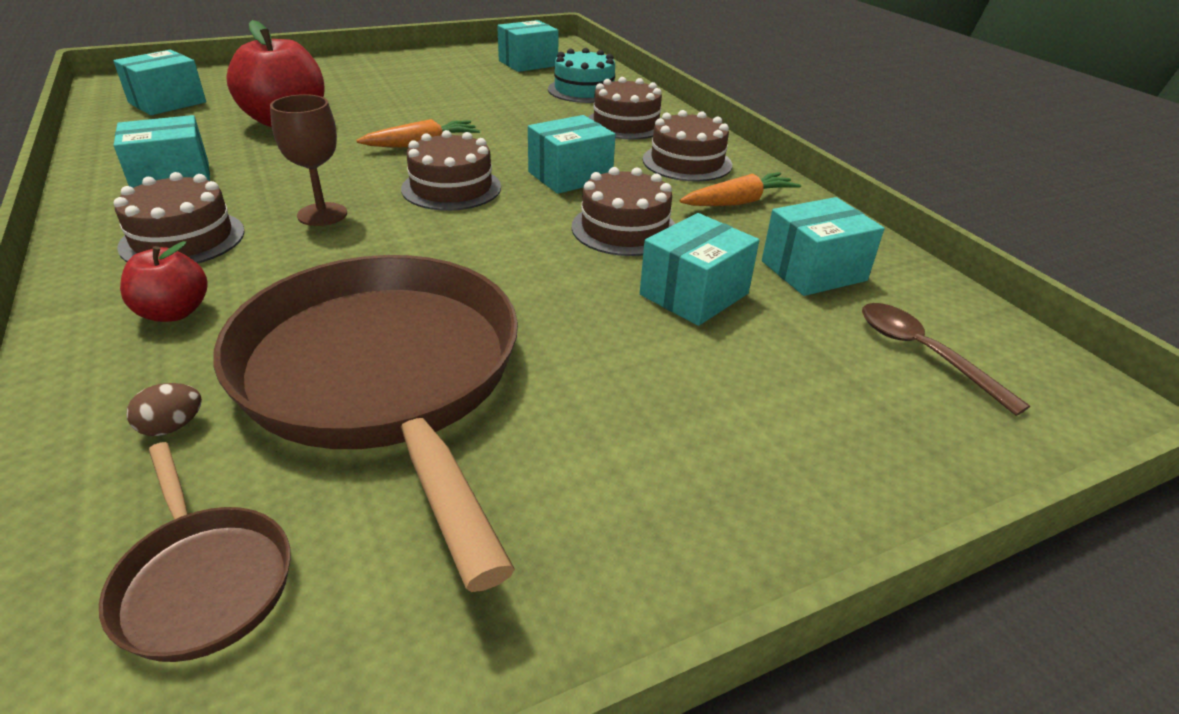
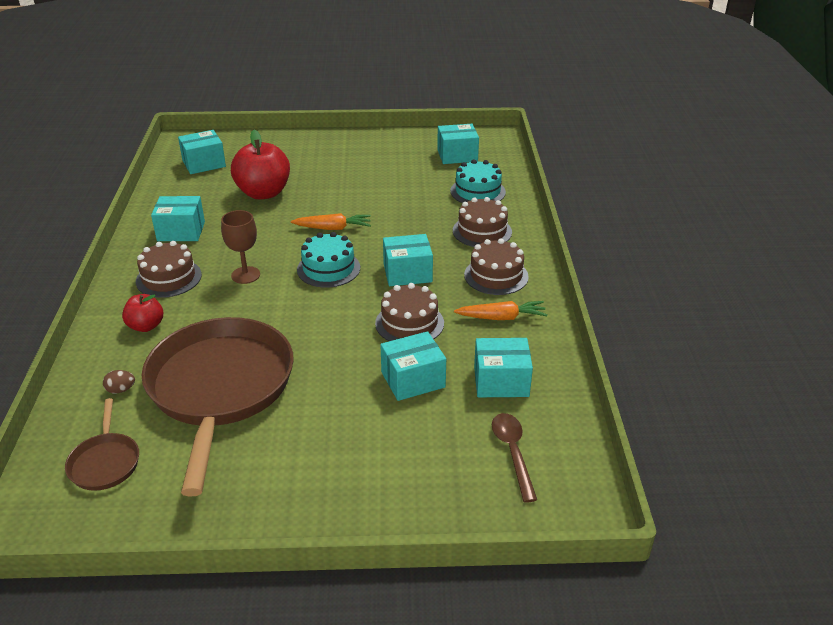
camera: 25 degrees right, 0 degrees up
brown cake [401,130,501,211] -> turquoise cake [297,232,360,288]

